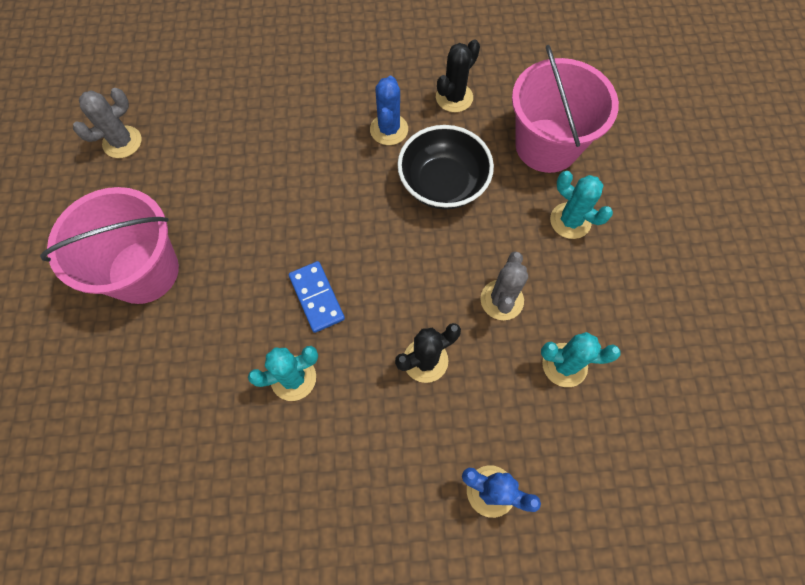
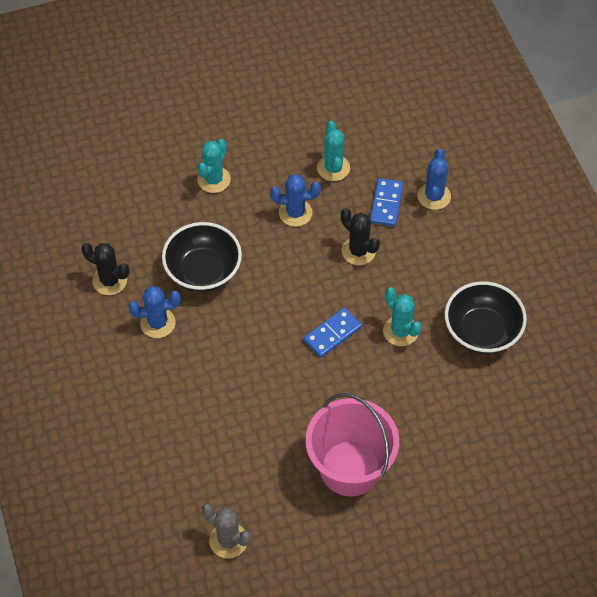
camera: 105 degrees left, 10 degrees down
grey cactus [480,252,528,320] -> blue cactus [270,174,321,227]
pink bucket [512,45,619,173] -> none
none -> blue domino [370,178,403,227]
none -> black bowl [445,281,527,354]

